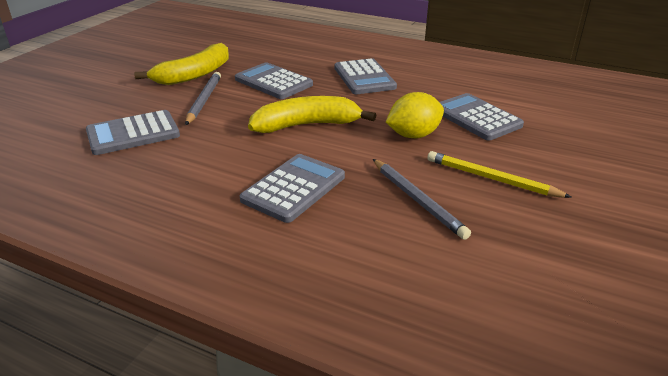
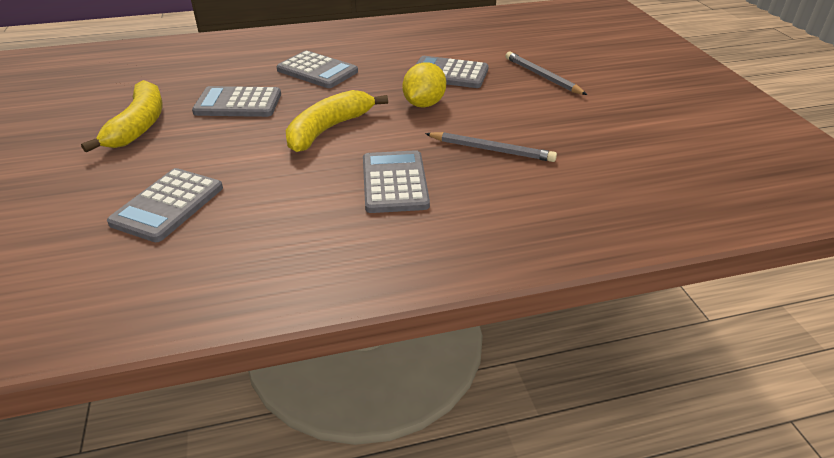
camera: 40 degrees left, 5 degrees up
grey pencil [185,72,221,125] -> grey pencil moved to [505,52,587,95]
yellow pencil [427,151,572,198] -> none

